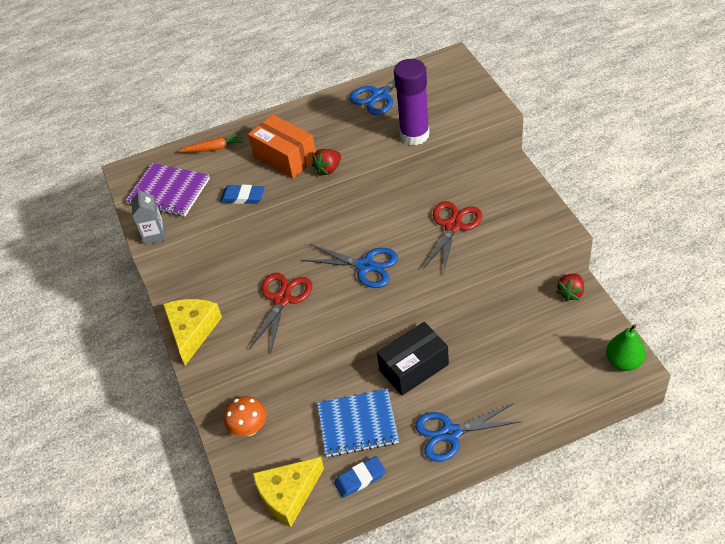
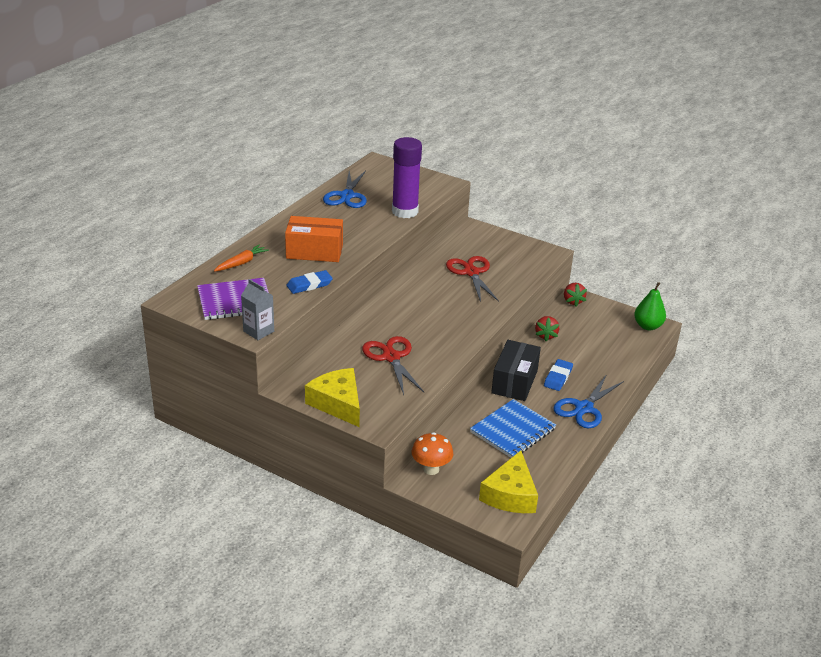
camera: 45 degrees left, 15 degrees down
blue scissors [302,244,398,288] -> none
red strawberry [312,149,341,176] -> red strawberry moved to [535,316,559,341]
blue eraser [334,456,386,498] -> blue eraser moved to [544,359,573,391]

